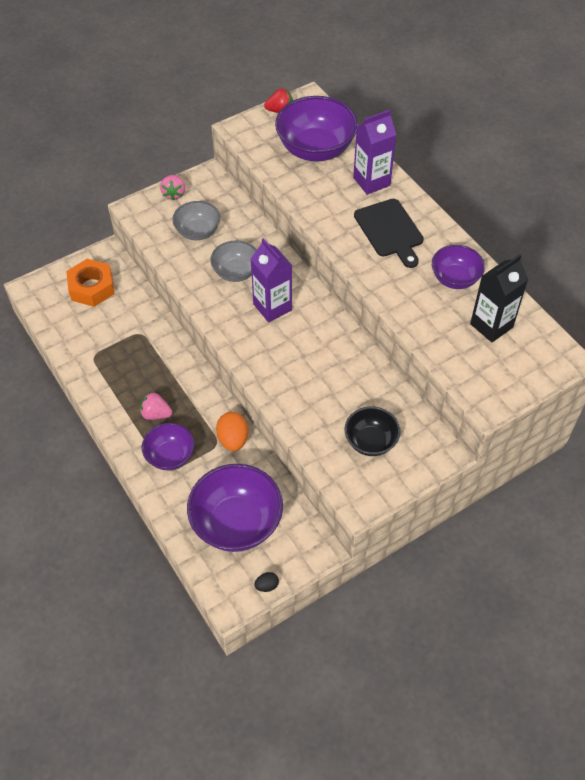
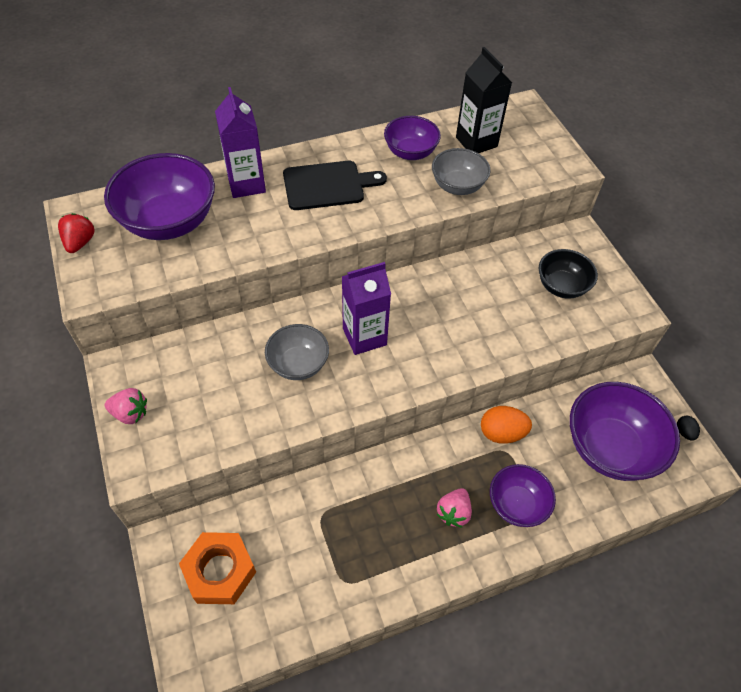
camera: 80 degrees left, 0 degrees up
grey bowl [172,201,220,240] -> grey bowl moved to [432,148,491,195]

